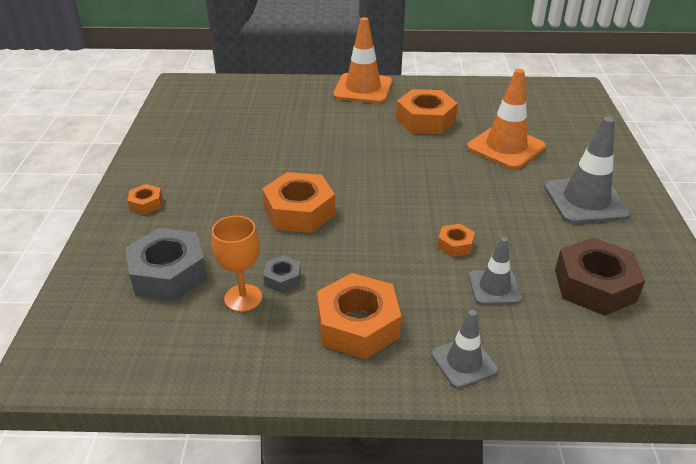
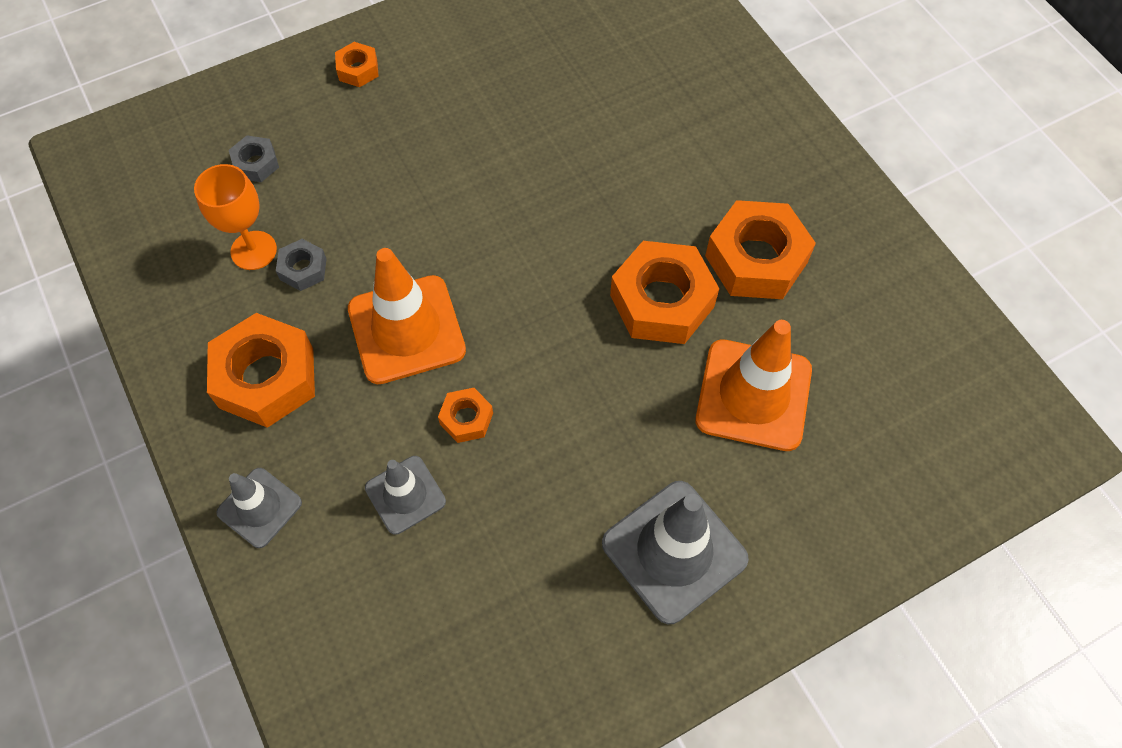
camera: 60 degrees right, 25 degrees up
grey nut [125,228,208,301] -> grey nut [229,135,279,182], size x0.49
orange nut [262,172,335,233] -> orange nut moved to [610,241,719,344]
orange traffic cone [333,17,392,104] -> orange traffic cone moved to [348,248,466,384]
brown nut [555,237,645,316] -> none

